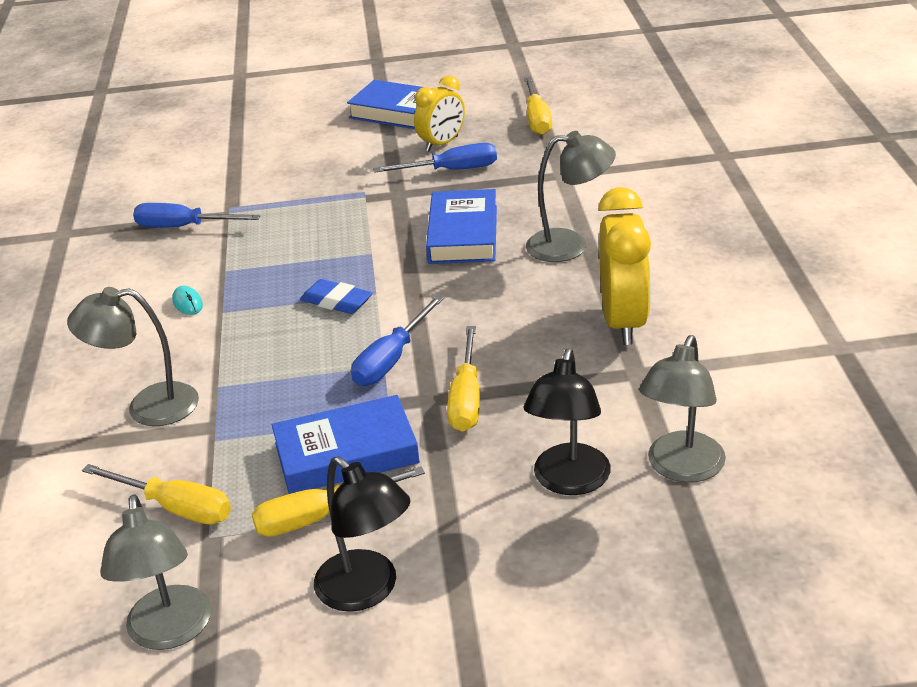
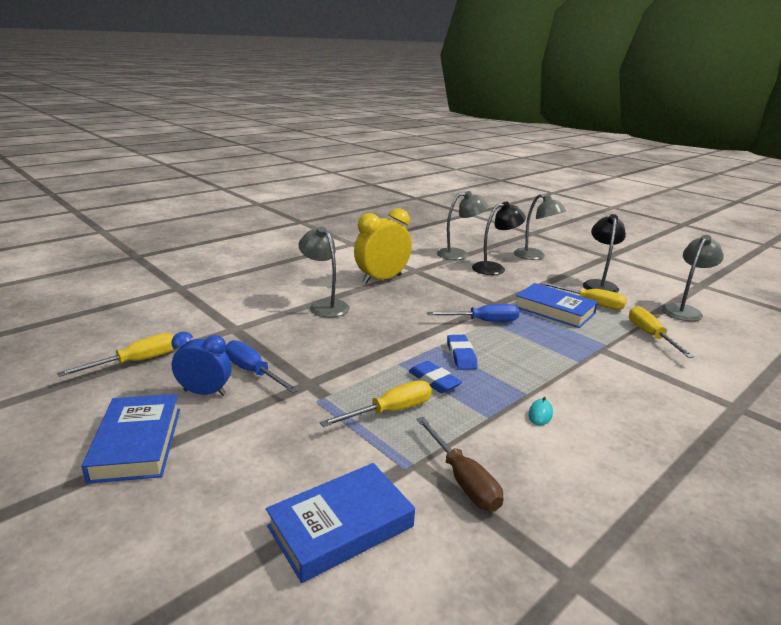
camera: 130 degrees left, 10 degrees down
grey lamp [67,287,199,426] -> grey lamp moved to [514,194,566,260]
blue screwdriver [133,203,260,228] -> brown screwdriver [416,417,503,511]
yellow clock [414,75,465,151] -> blue clock [172,332,231,396]
blue book [426,189,497,264] -> blue book moved to [266,463,415,583]
yellow screwdriver [447,326,480,432] -> yellow screwdriver moved to [320,381,432,427]
none -> blue eraser [409,361,462,393]

